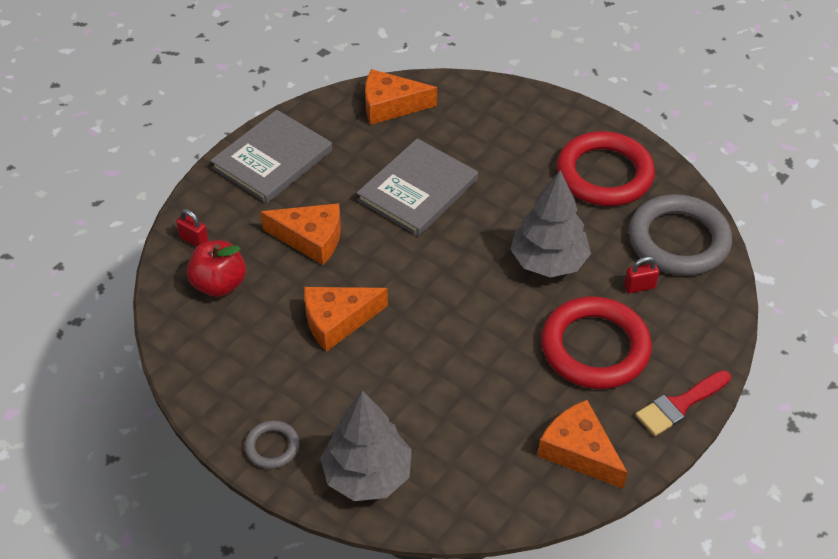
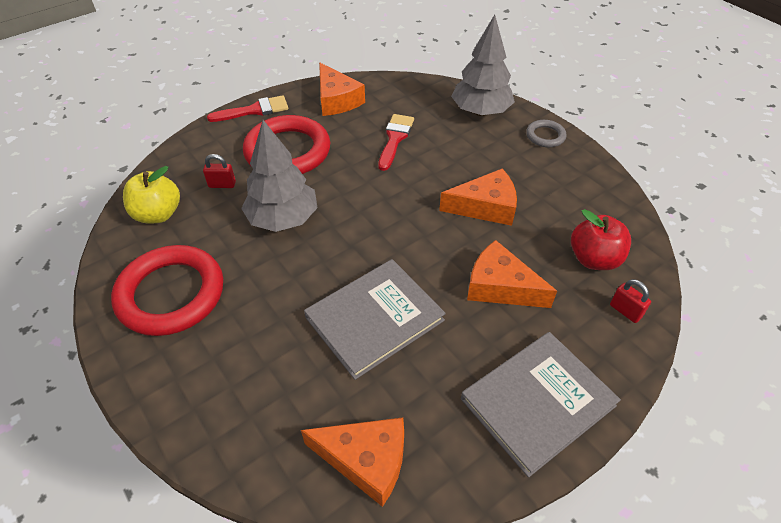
camera: 165 degrees left, 0 degrees up
grey ring [629,194,732,276] -> yellow apple [123,166,180,224]
none -> red brush [379,114,414,171]

